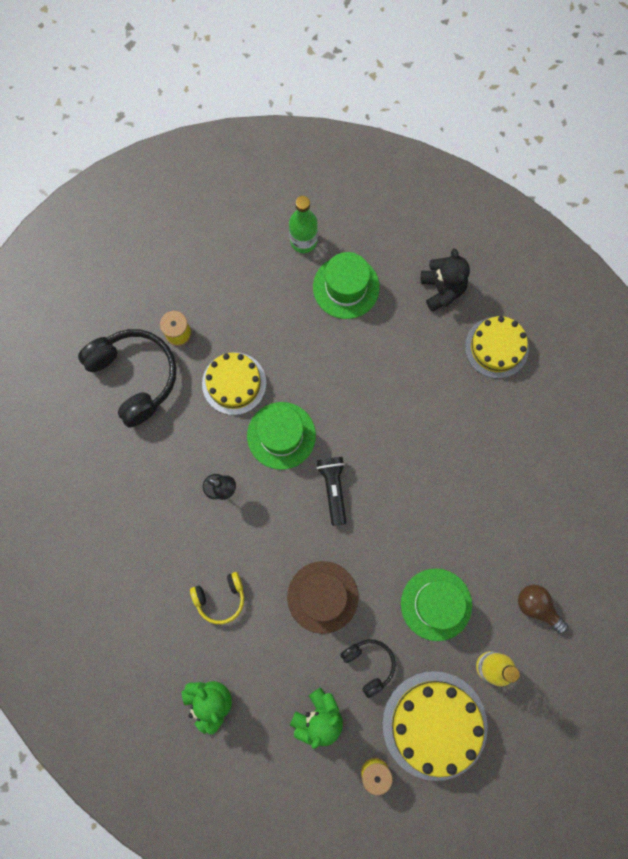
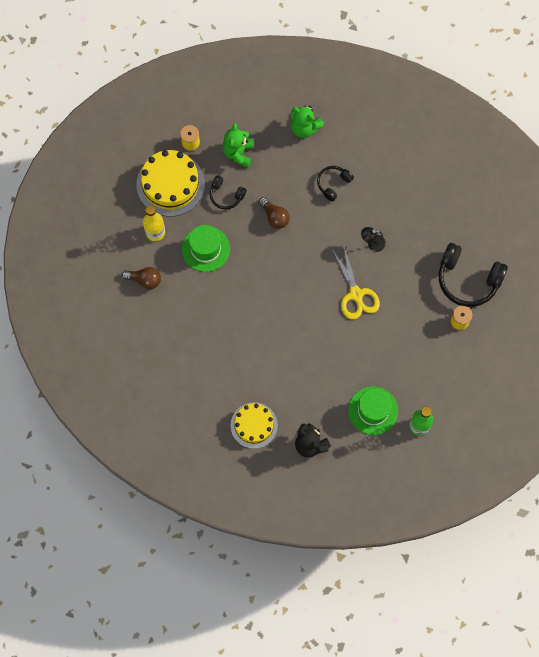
camera: 150 degrees right, 5 degrees down
yellow headphones [190,572,244,624] -> black headphones [317,166,354,202]
yellow cake [202,352,266,415] -> none
green hat [247,402,316,470] -> yellow scissors [332,246,380,320]
brown hat [287,561,358,634] -> brown light bulb [259,197,290,229]
black flashlight [317,457,346,526] -> none

